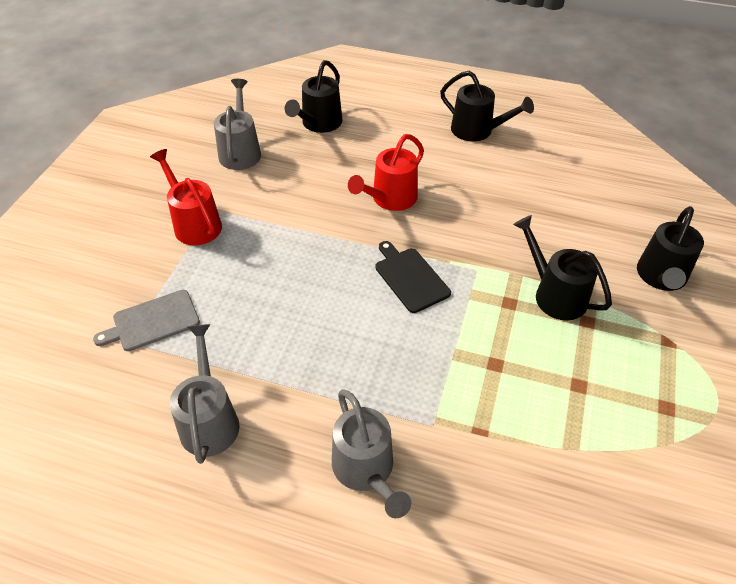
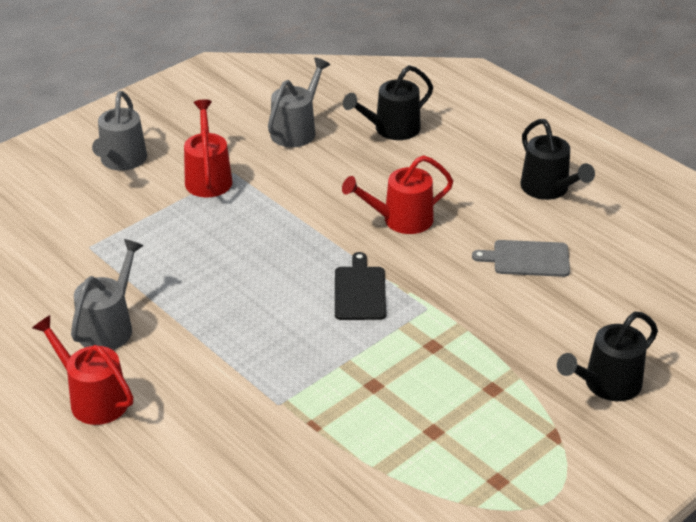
camera: 30 degrees right, 10 degrees down
grey cutting board [93,290,200,351] -> grey cutting board moved to [472,240,570,277]
grey watering can [332,389,411,518] -> grey watering can moved to [92,91,147,171]
black watering can [513,215,612,320] -> none
none -> red watering can [32,315,133,425]

